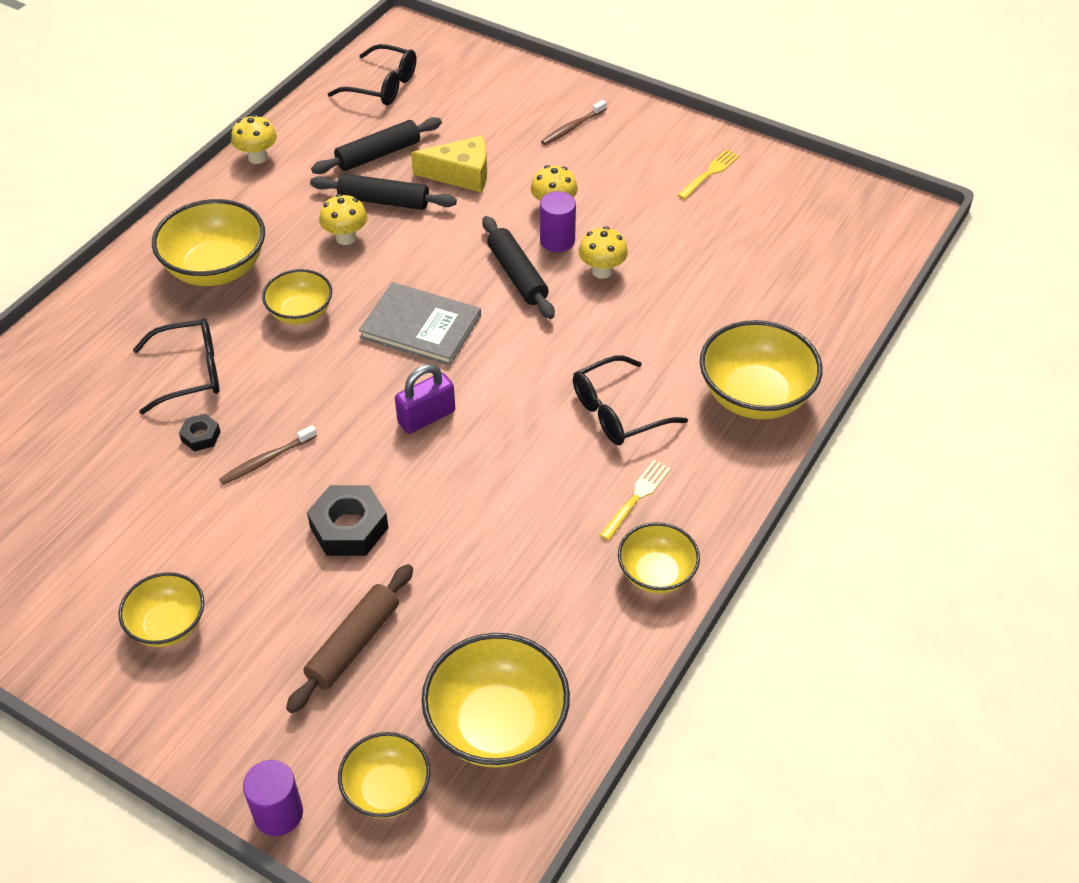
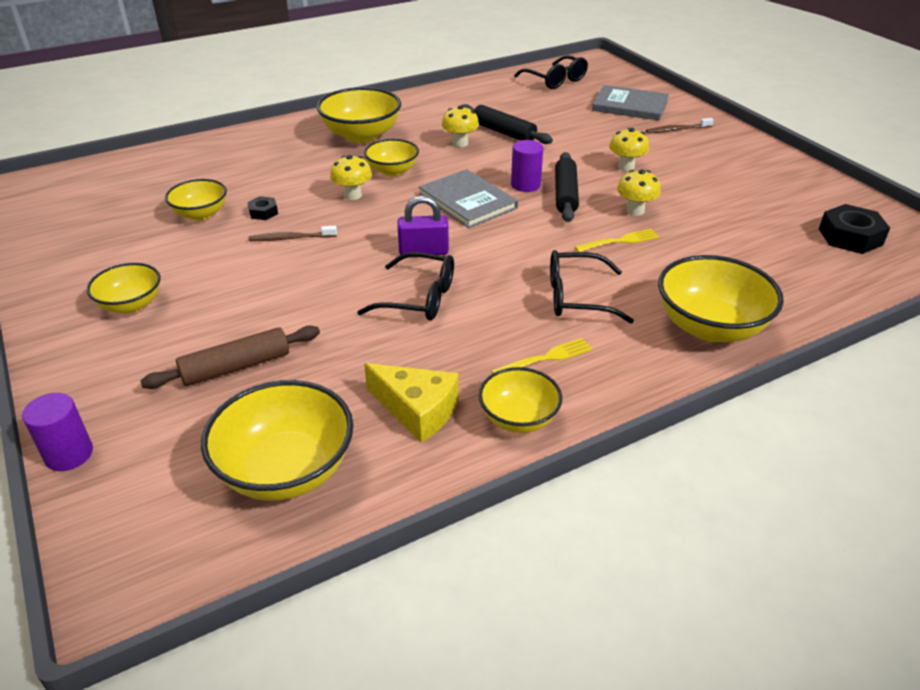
camera: 30 degrees right, 10 degrees down
black glasses [133,318,220,415] -> black glasses moved to [357,252,454,321]
yellow mushroom [231,115,277,164] -> yellow mushroom moved to [330,155,372,200]
black nut [307,485,389,556] -> black nut moved to [819,204,890,254]
black rolling pin [311,117,442,174] -> none
yellow bowl [338,732,430,819] -> yellow bowl moved to [165,179,227,221]
yellow cheese [411,136,487,192] -> yellow cheese moved to [364,363,458,443]
purple cylinder [540,191,576,252] -> purple cylinder moved to [511,140,543,192]
yellow fork [678,149,740,199] -> yellow fork moved to [575,229,660,252]
none -> grey book [592,85,669,121]

